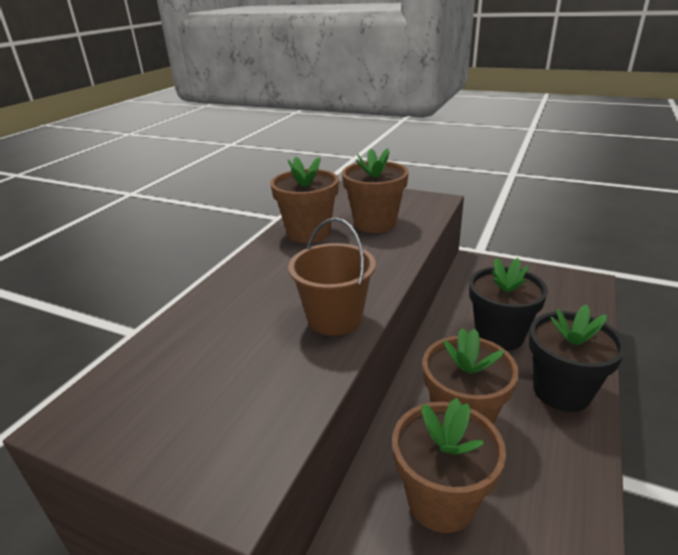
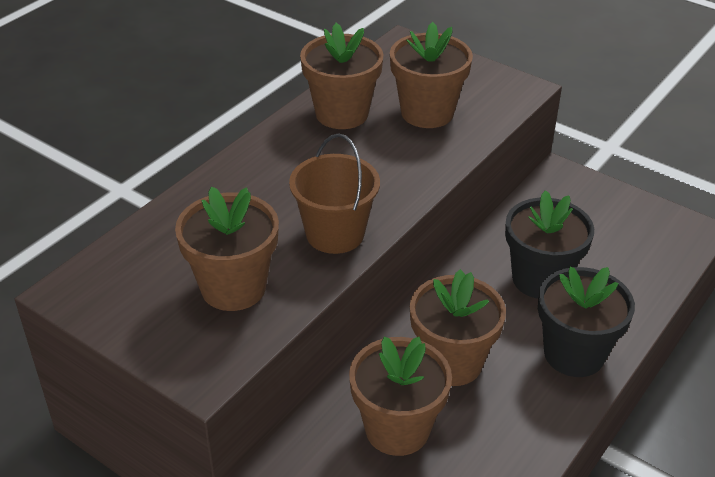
camera: 10 degrees right, 10 degrees up
none -> brown flower pot [175,186,279,311]

